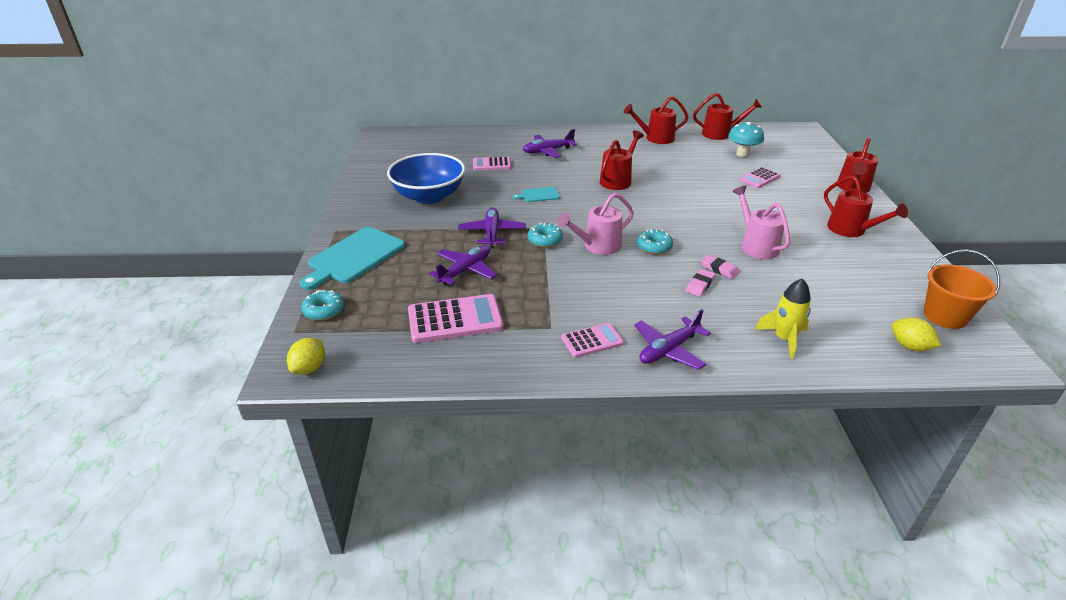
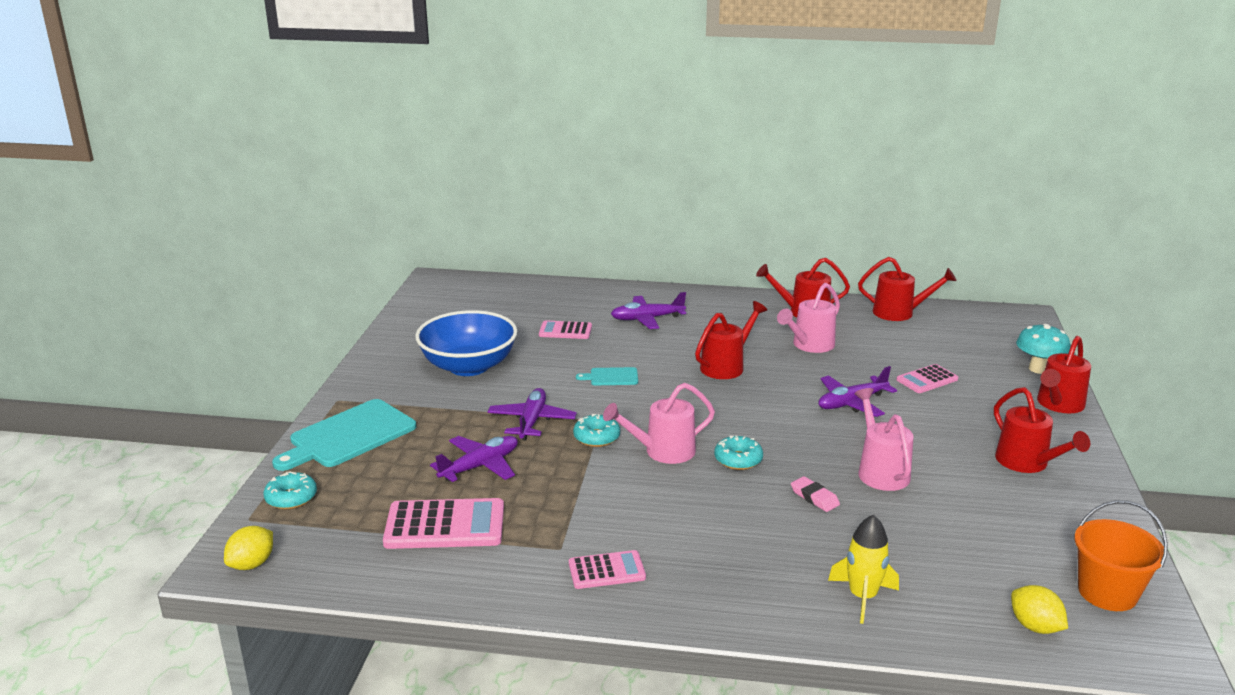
camera: 10 degrees right, 10 degrees down
purple plane [634,309,711,370] -> purple plane moved to [818,366,897,417]
pink eraser [686,269,716,297] -> none
turquoise mushroom [728,122,764,157] -> turquoise mushroom moved to [1016,324,1070,374]
none -> pink watering can [777,283,840,353]

